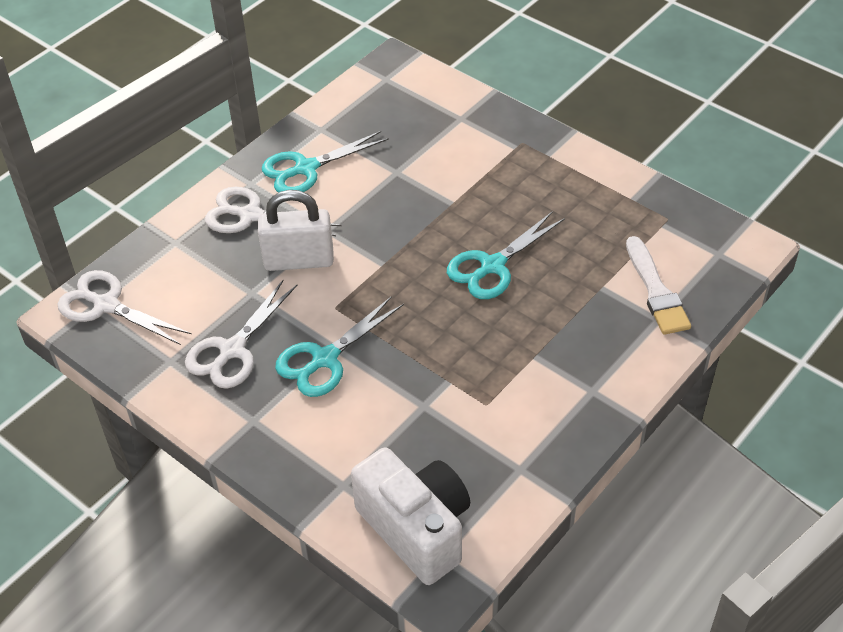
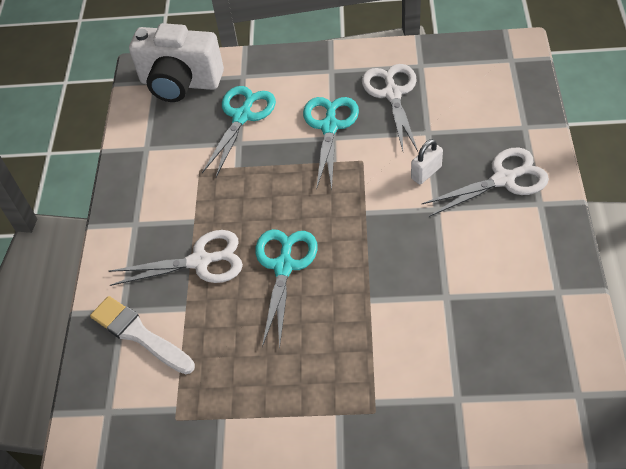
camera: 145 degrees right, 5 degrees up
white scissors [57,270,192,345] -> white scissors moved to [109,230,243,286]
white padlock [258,190,334,271] -> white padlock [411,139,443,184], size x0.54
turquoise scissors [262,131,389,193] -> turquoise scissors moved to [202,86,276,177]

